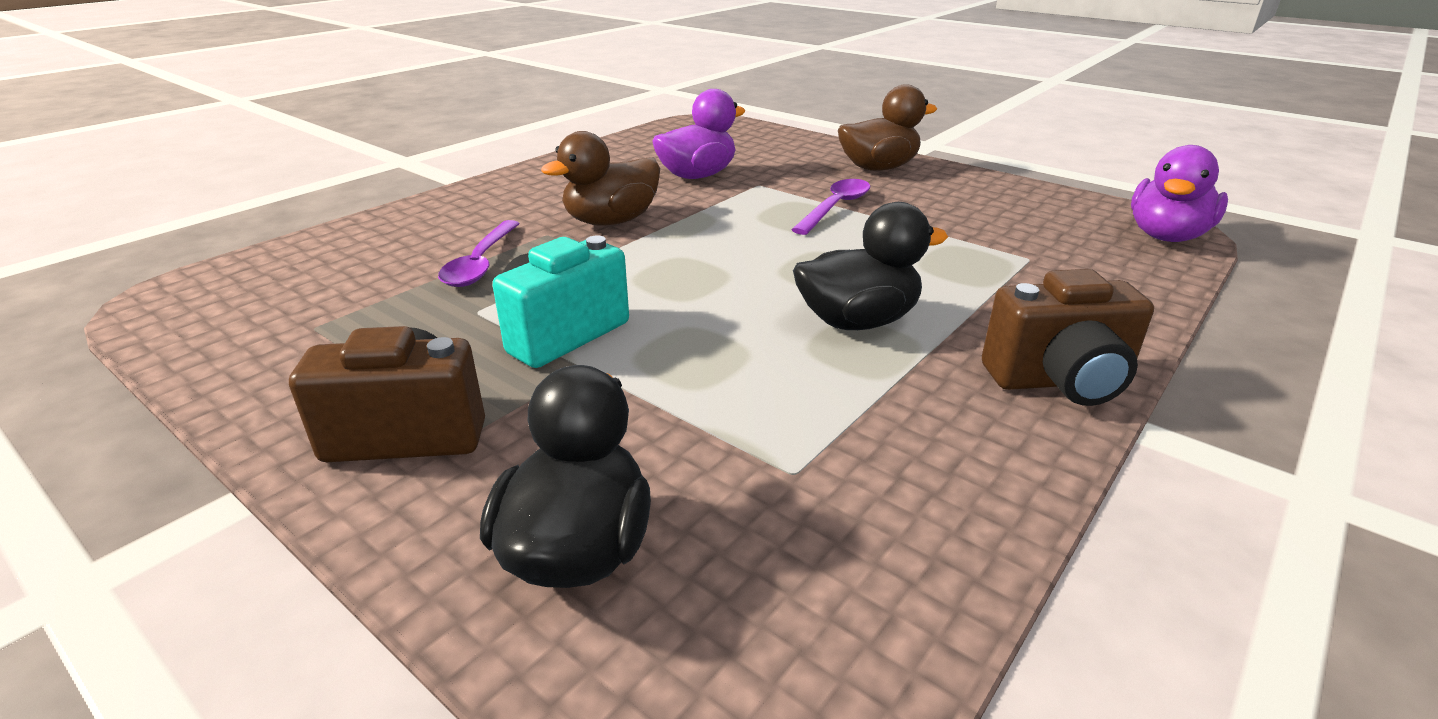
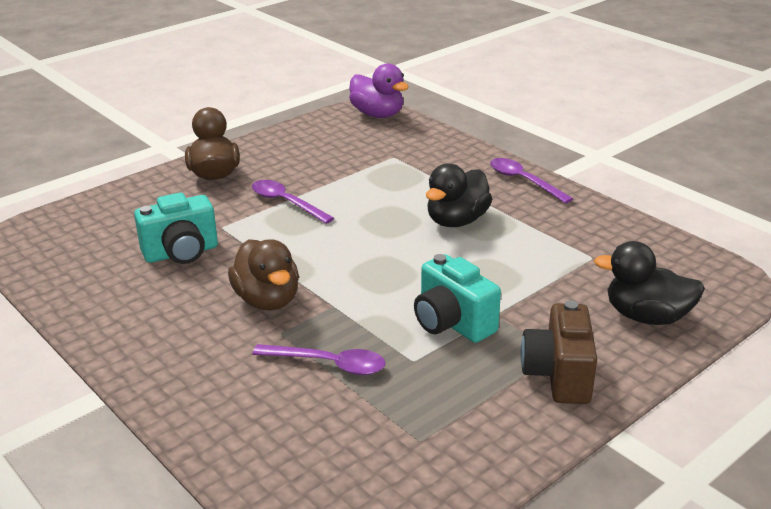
camera: 80 degrees left, 0 degrees up
purple duck [652,89,745,179] -> turquoise camera [134,193,218,264]
black duck [793,202,948,330] -> black duck turned 135 degrees counterclockwise [426,164,492,227]
brown camera [982,269,1154,406] -> purple spoon [490,158,573,204]

